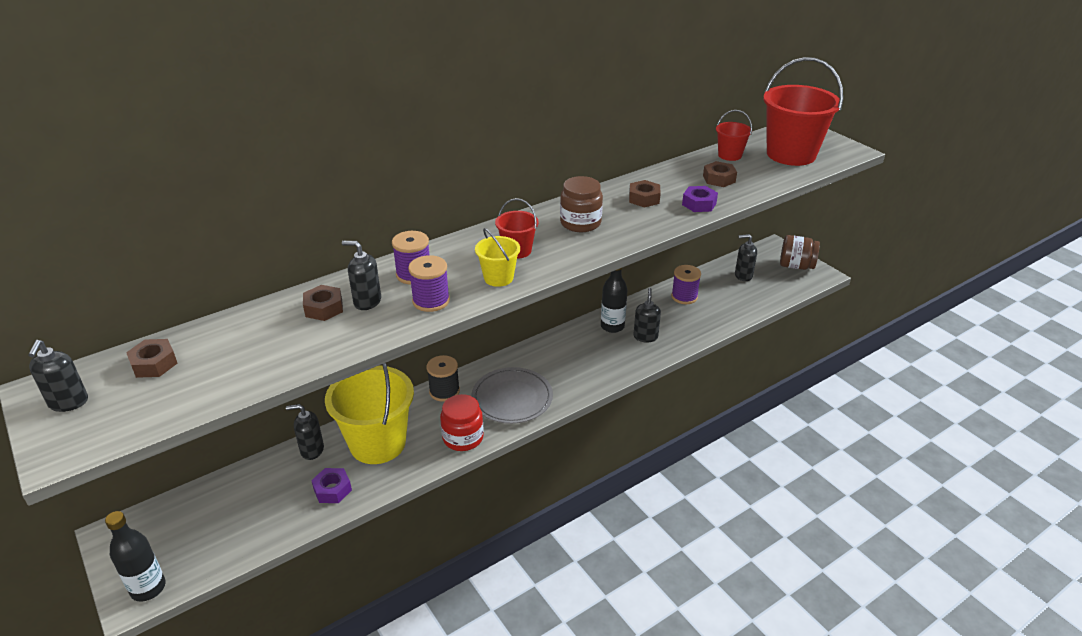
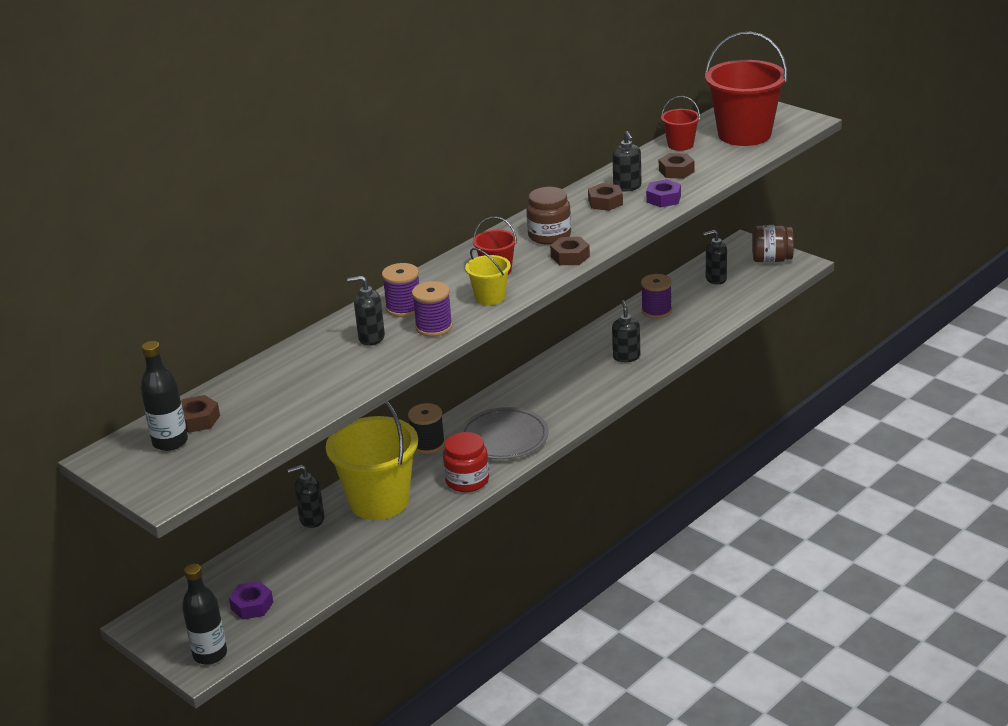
camera: 10 degrees left, 5 degrees down
black soap dispenser [29,340,88,412] -> black soap dispenser moved to [612,131,641,191]
brown nut [303,285,343,321] -> brown nut moved to [550,237,590,265]
purple nut [311,468,352,503] -> purple nut moved to [229,581,273,620]
black bottle [601,268,628,333] -> black bottle moved to [140,341,188,451]

